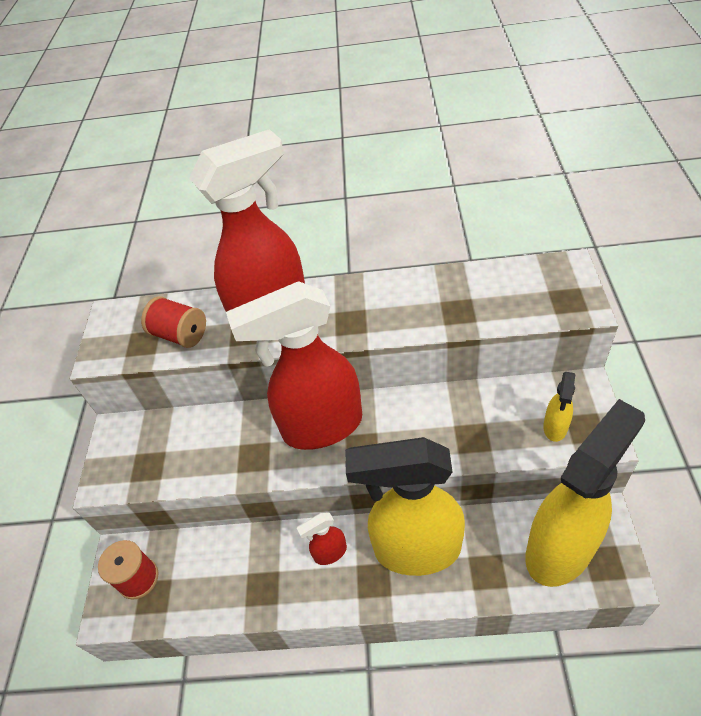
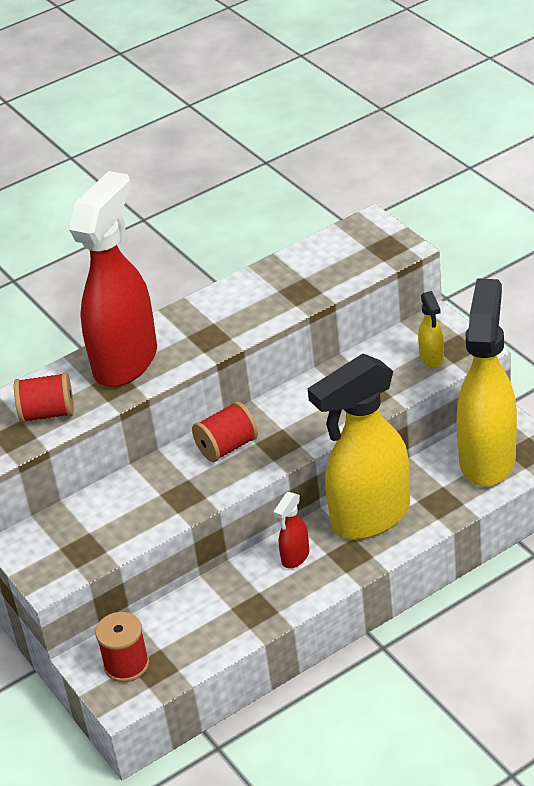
camera: 35 degrees left, 10 degrees down
red spray bottle [226,281,362,450] -> red spool [192,401,258,462]

